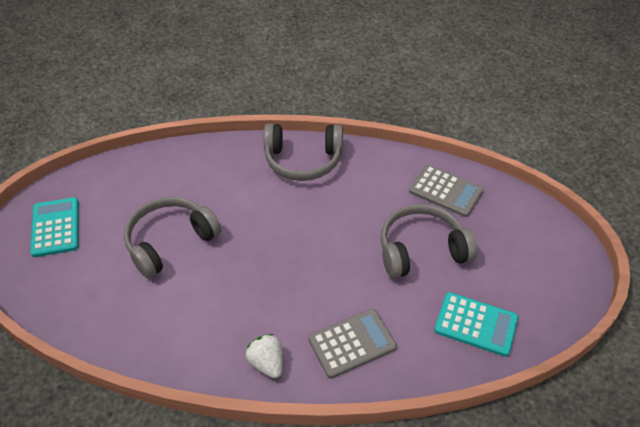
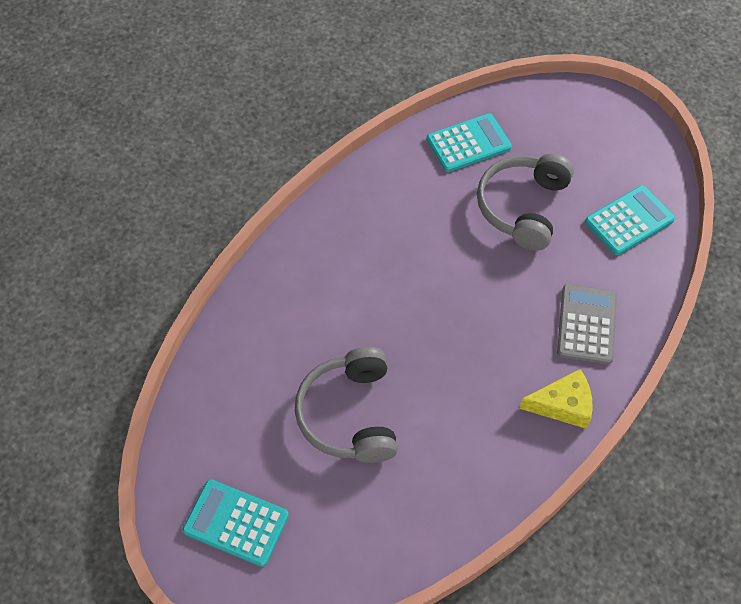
camera: 55 degrees left, 10 degrees up
white strawberry [246,334,282,378] -> yellow cheese [519,369,593,428]
grey headphones [263,123,343,181] -> none
grey calculator [409,165,484,217] -> turquoise calculator [427,113,512,172]

